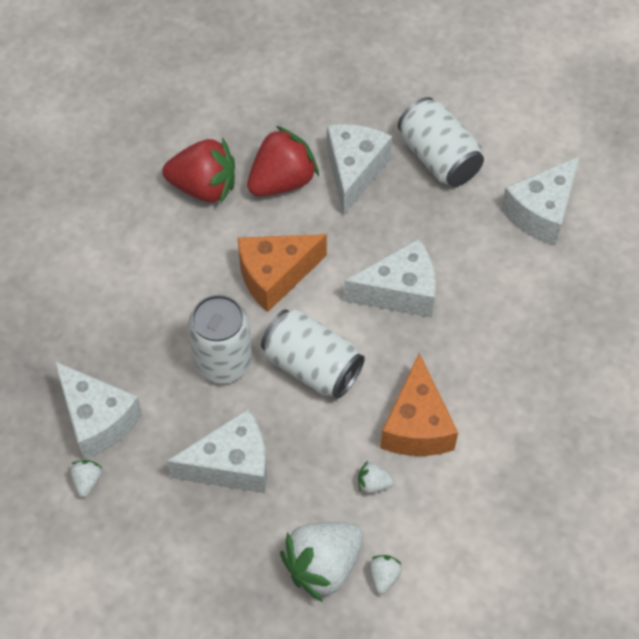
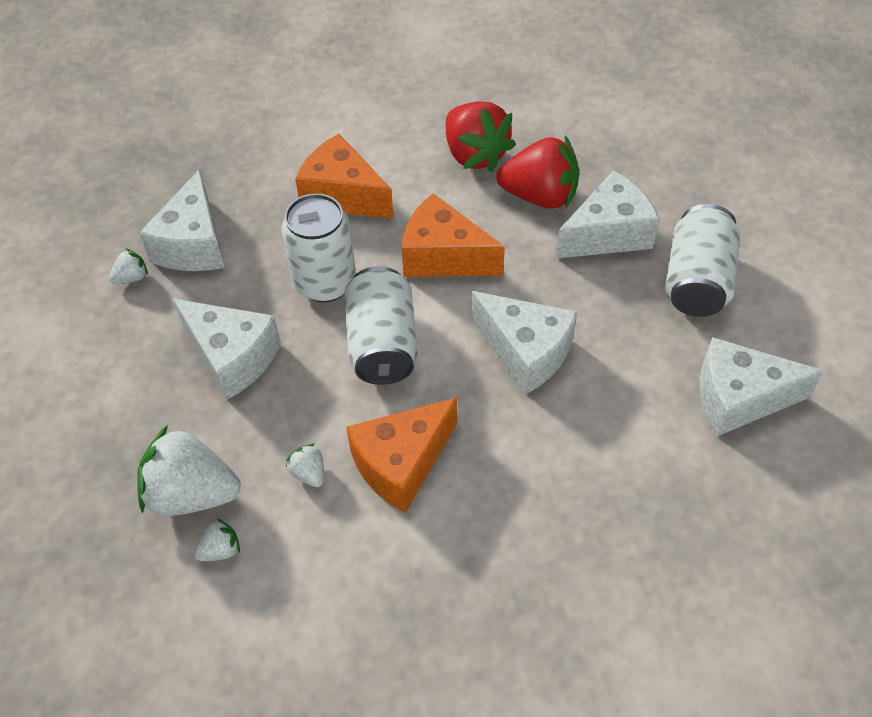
camera: 50 degrees right, 5 degrees down
none -> orange cheese [295,134,394,219]

